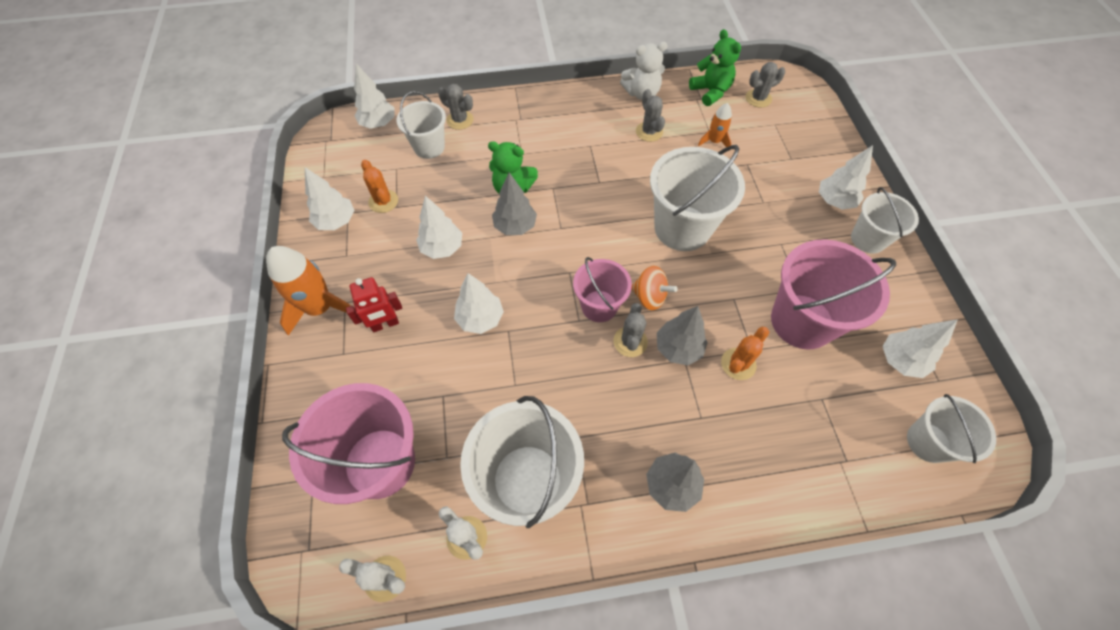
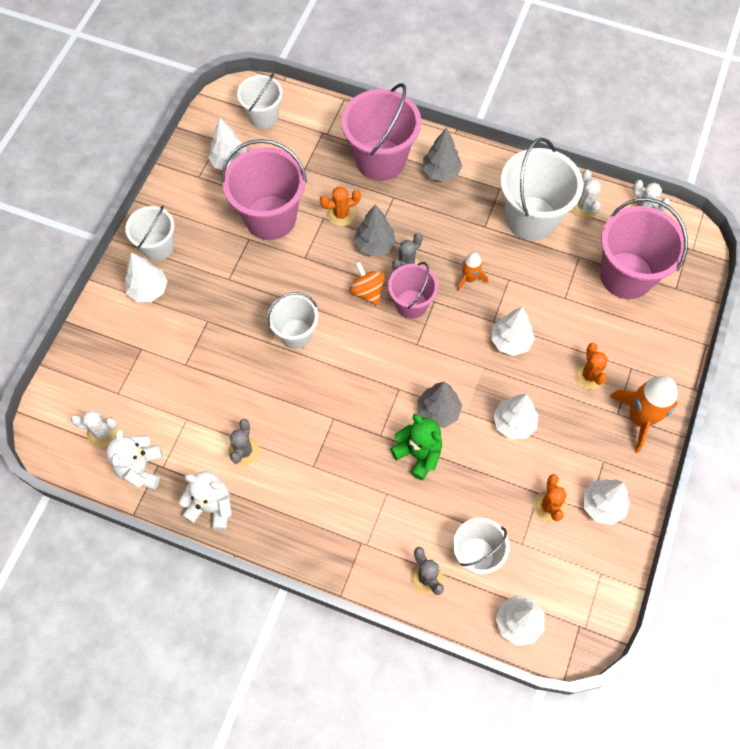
camera: 150 degrees left, 5 degrees up
red robot [346,277,402,332] -> orange cactus [575,343,608,389]
white bucket [650,145,745,251] -> white bucket [268,292,319,349], size x0.60
green teddy bear [689,29,741,106] -> white teddy bear [106,429,163,489]
orange rocket [698,103,732,151] -> orange rocket moved to [457,252,488,291]
grey cactus [745,62,785,108] -> white cactus [71,410,118,447]
none -> pink bucket [342,83,421,181]

